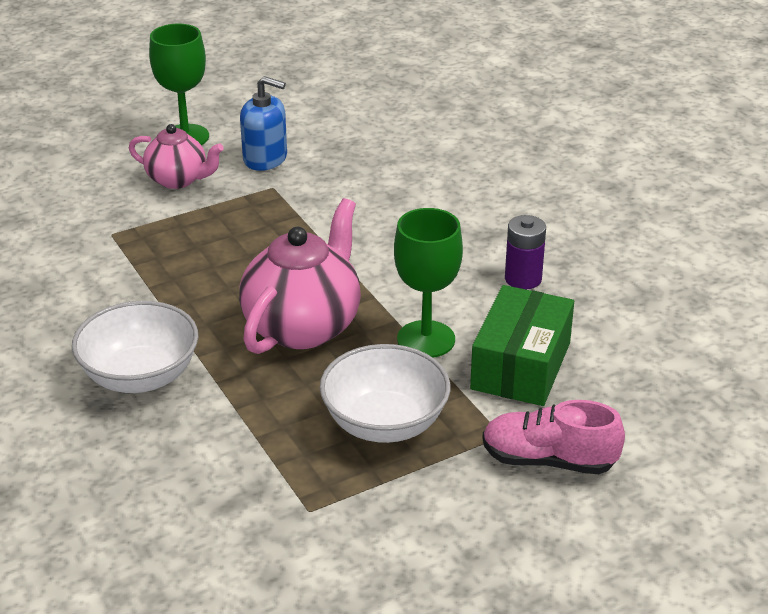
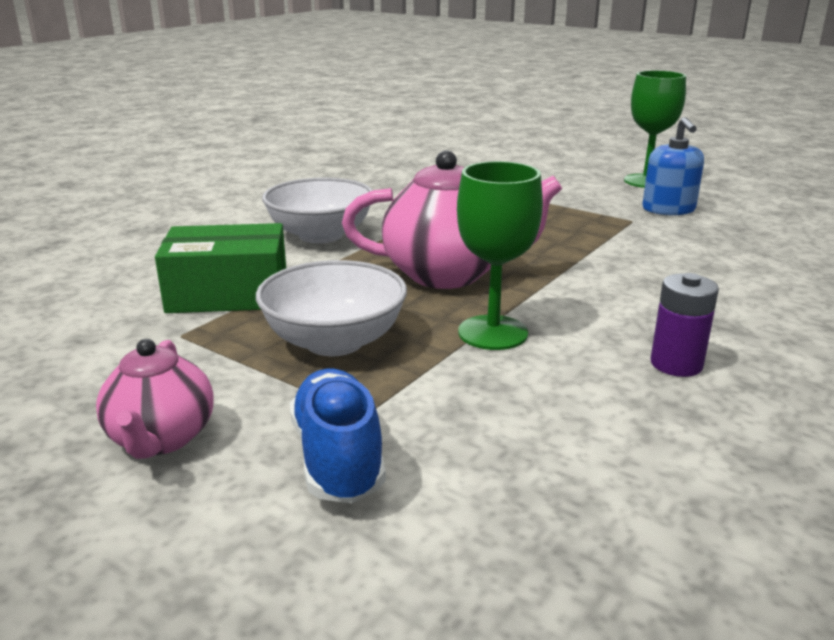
camera: 65 degrees right, 10 degrees down
pink teapot [129,124,224,189] -> pink teapot moved to [96,339,214,459]
green box [470,285,574,406] -> green box moved to [155,223,286,313]
pink shoe [482,400,625,474] -> blue shoe [290,369,386,503]

